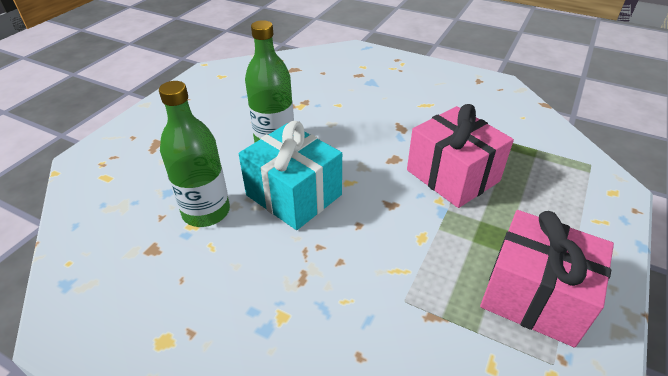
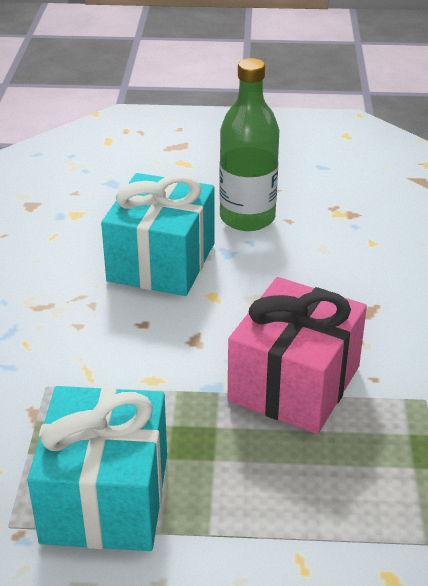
camera: 65 degrees right, 5 degrees down
green bottle [159,81,230,227] -> none
pink gift [480,210,614,348] -> turquoise gift [27,386,167,551]

